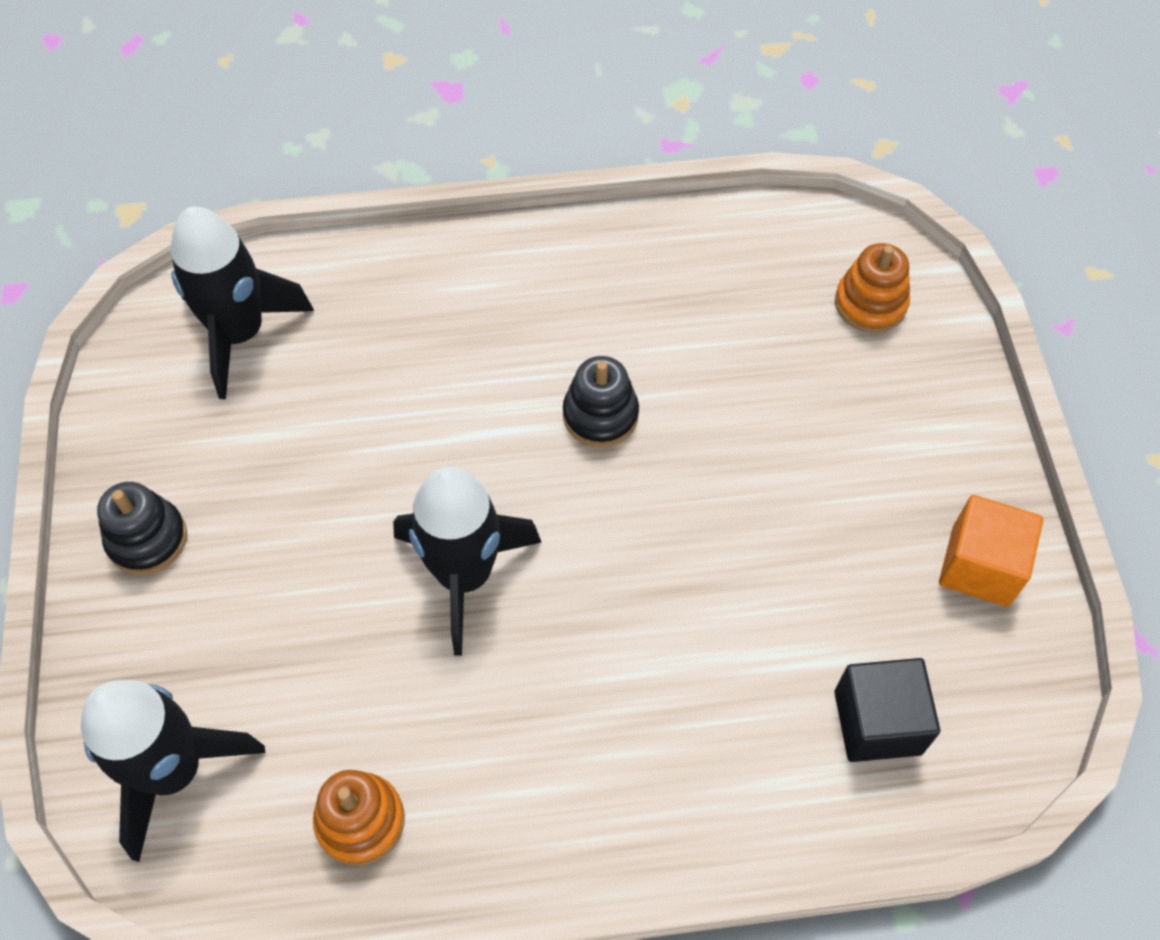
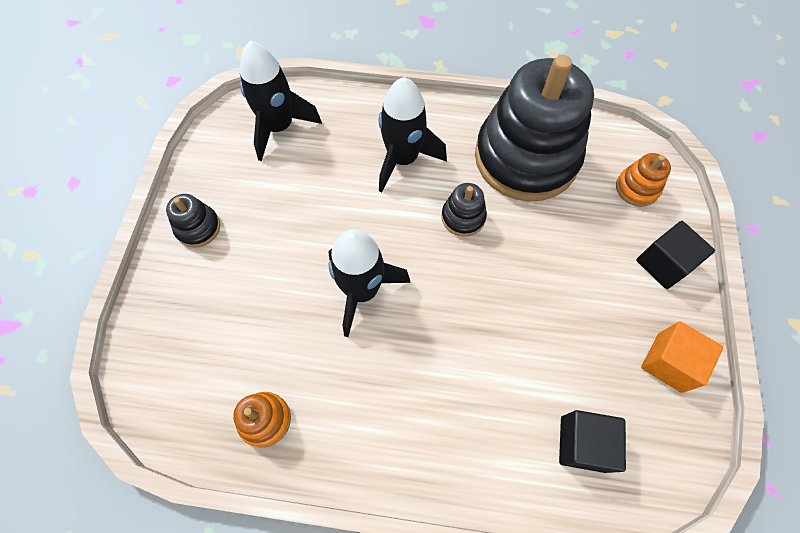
camera: 15 degrees right, 5 degrees up
black rocket [81,680,266,862] -> black rocket moved to [379,77,447,192]
none -> black stacking toy [475,55,594,202]
none -> black cube [636,221,715,289]

